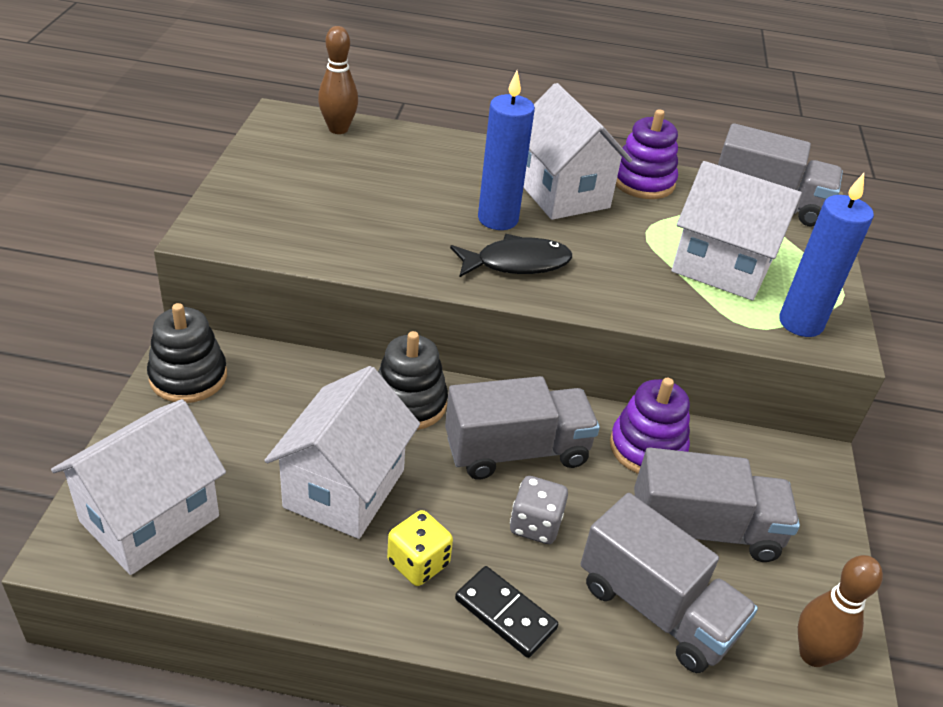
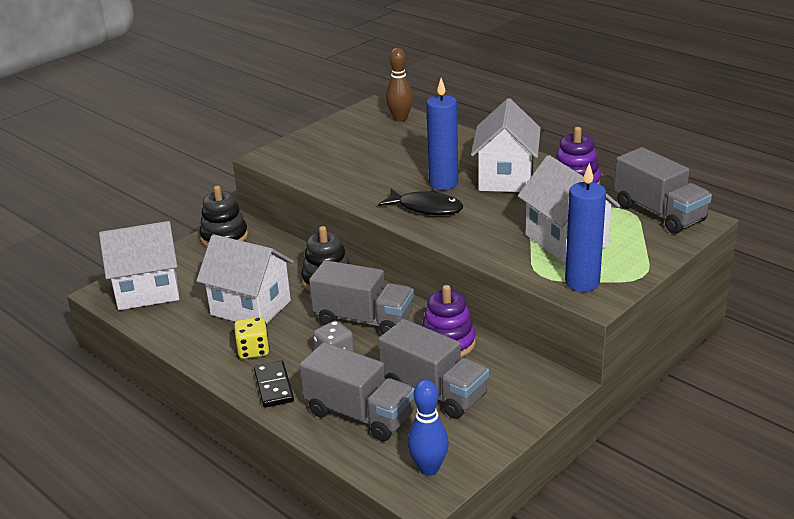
camera: 40 degrees right, 10 degrees down
white house [265,366,420,539] -> white house turned 60 degrees clockwise [196,234,294,325]
grey truck [581,493,758,673] -> grey truck turned 45 degrees counterclockwise [299,342,414,441]
brown bowling pin [798,555,883,667] -> blue bowling pin [407,380,449,476]

